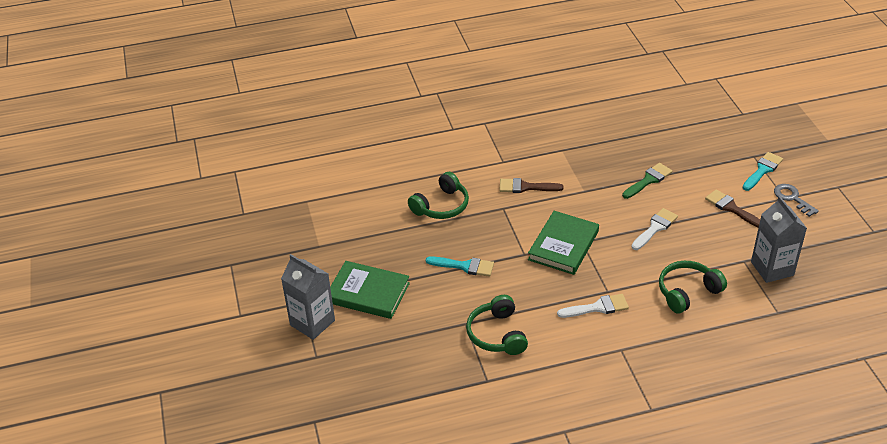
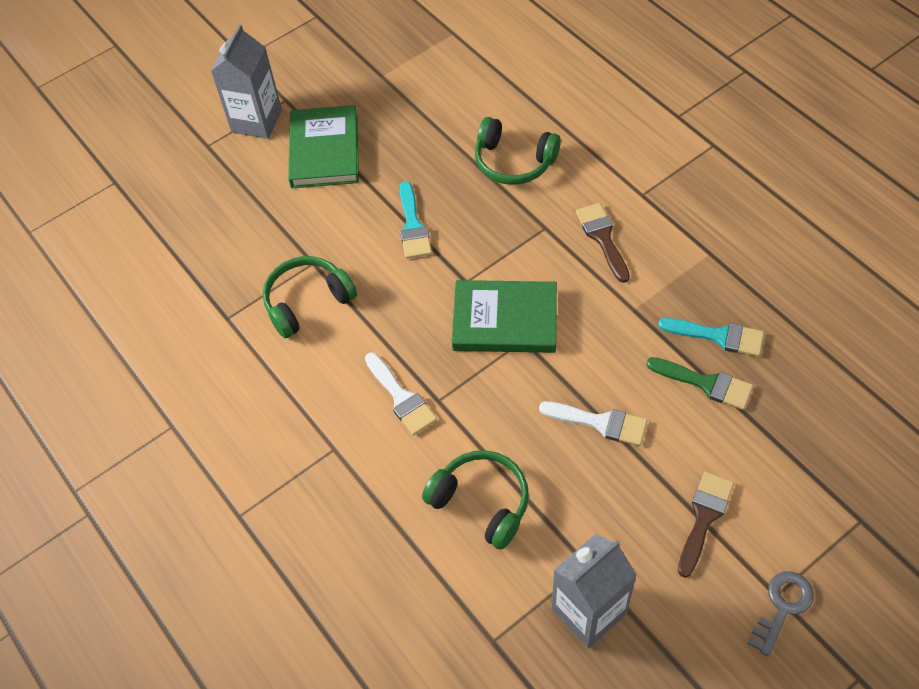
camera: 70 degrees right, 15 degrees up
turquoise brush [743,152,783,191] -> turquoise brush moved to [658,318,764,356]

